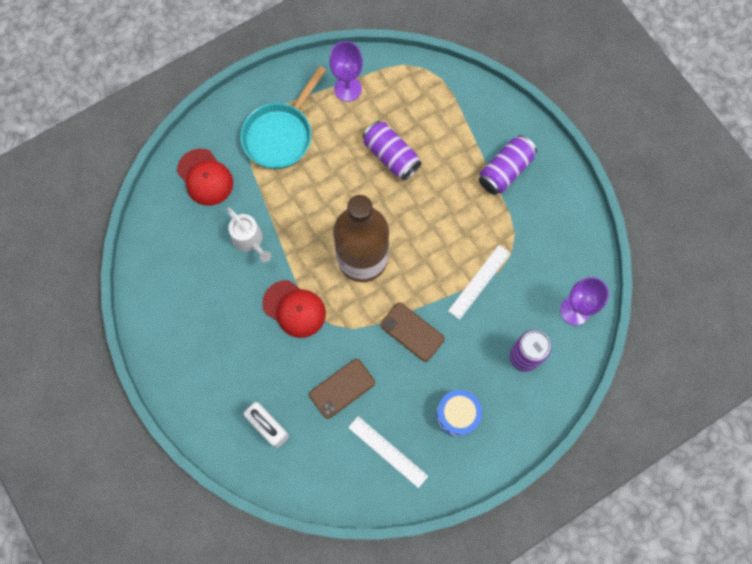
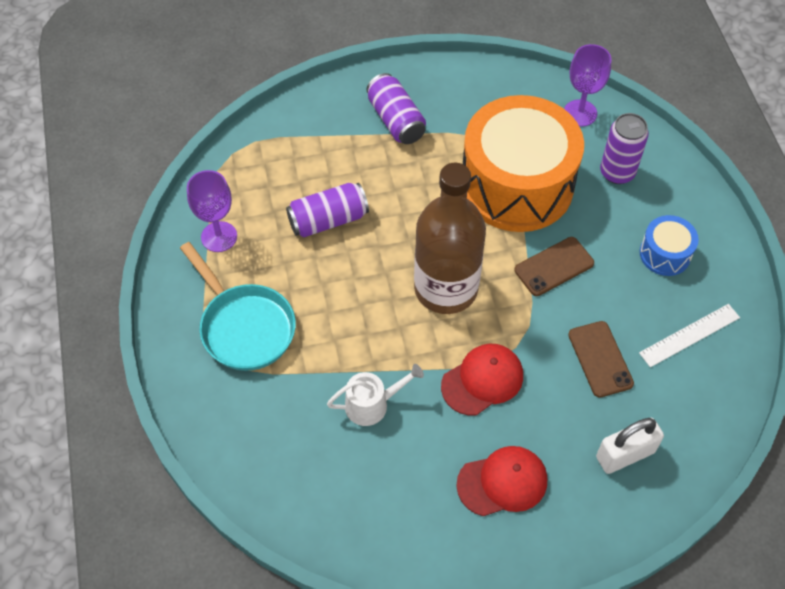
camera: 70 degrees left, 15 degrees down
red cap [177,149,233,206] -> red cap moved to [456,446,547,516]
white ruler [448,245,510,320] -> orange drum [463,95,584,232]

